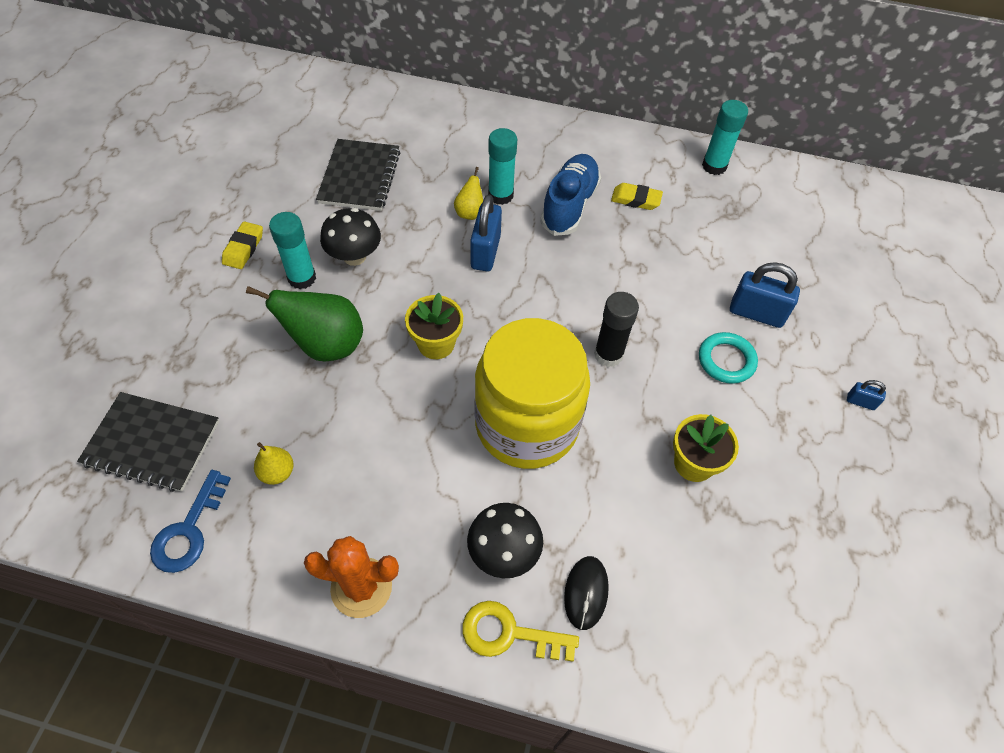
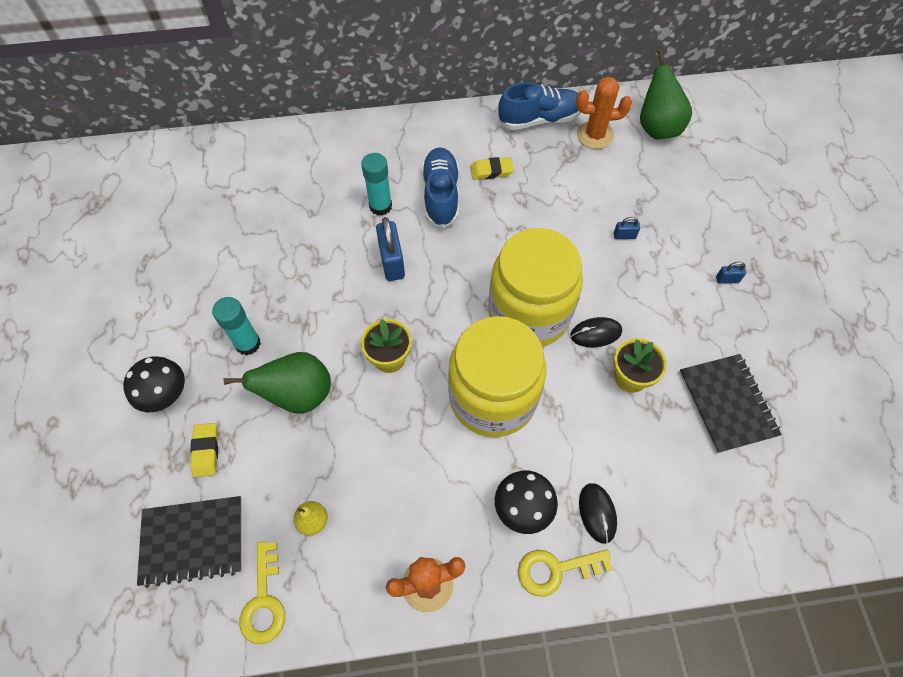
camera: 20 degrees left, 5 degrees up
blue key [150,470,231,573] -> yellow key [239,541,285,644]
yellow eraser [222,221,263,269] -> yellow eraser moved to [190,423,218,477]
black notebook [316,139,400,211] -> black notebook moved to [679,354,782,454]
black mushroom [320,208,381,266] -> black mushroom moved to [123,356,185,412]
yellow pear [454,167,483,220] -> none
black glue stick [594,292,639,367] -> yellow jar [488,228,583,347]
turquoise ring [699,332,758,384] -> none
turquoise glue stick [702,100,748,175] -> blue shoe [498,82,581,130]
blue padlock [730,262,800,328] -> blue padlock [614,217,640,239], size x0.49
none -> black mouse [570,317,622,347]
none -> orange cactus [576,77,632,149]
none -> green pear [640,49,692,140]

